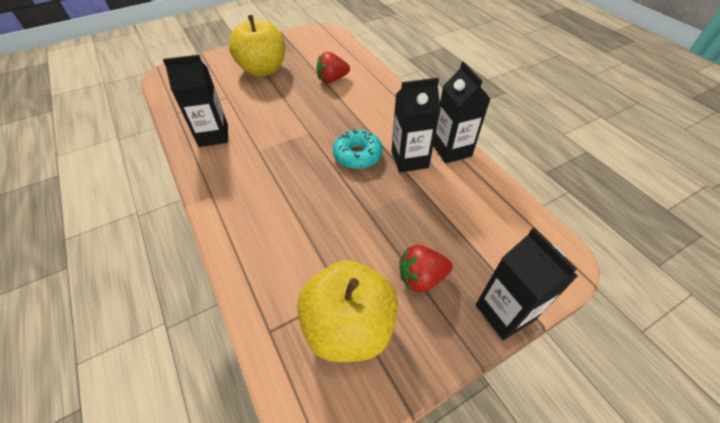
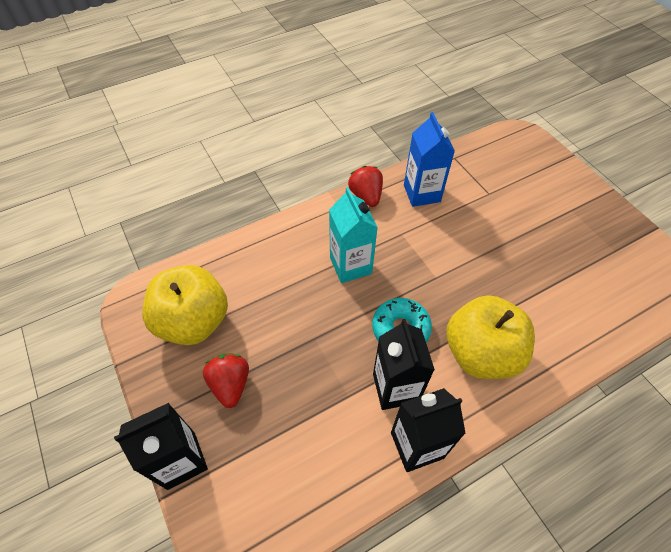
camera: 90 degrees right, 5 degrees up
black carton [163,55,228,147] -> blue carton [404,112,455,207]
yellow apple [229,15,285,77] -> yellow apple moved to [446,295,535,379]
red strawberry [316,52,350,83] -> red strawberry moved to [348,166,383,207]
none -> turquoise carton [329,187,378,283]

